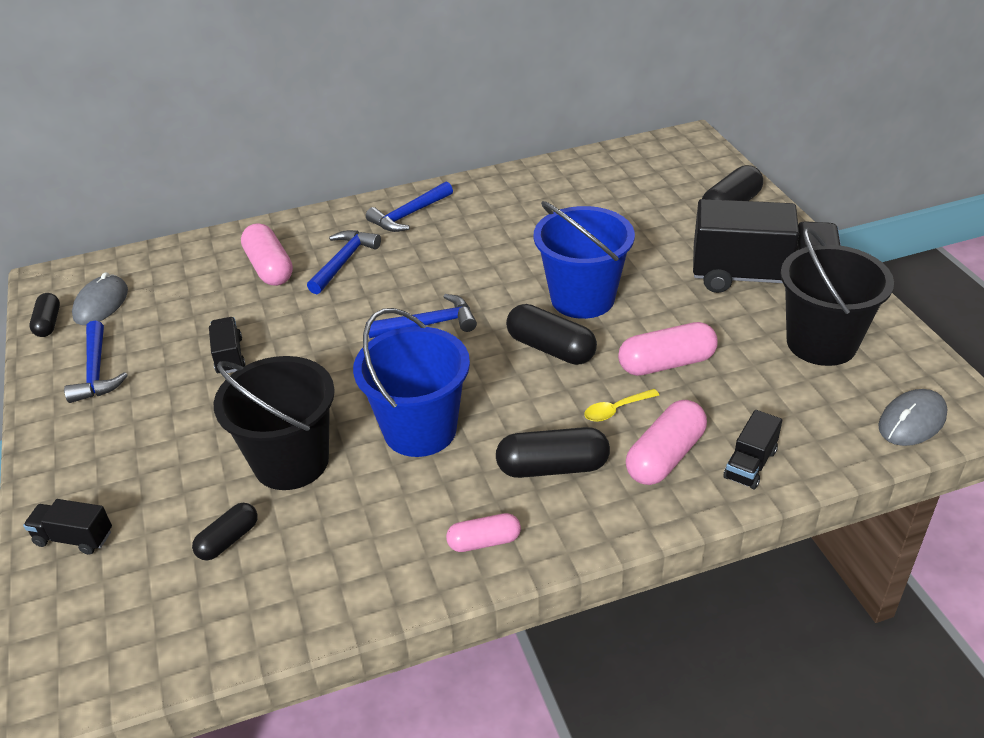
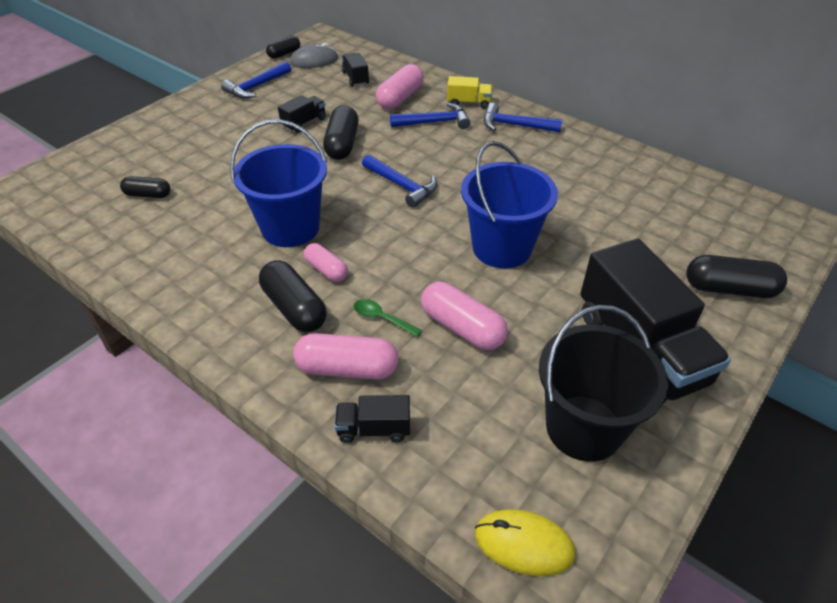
camera: 55 degrees right, 5 degrees up
black truck [23,499,112,555] -> black truck moved to [341,53,369,87]
black bucket [214,356,335,490] -> none
pink capsule [446,513,521,552] -> pink capsule moved to [304,243,348,282]
black capsule [506,304,597,365] -> black capsule moved to [323,105,359,160]
yellow spoon [584,389,659,422] -> green spoon [354,299,422,337]
grey mouse [878,389,948,446] -> yellow mouse [475,509,575,576]
none -> yellow truck [447,76,493,109]

